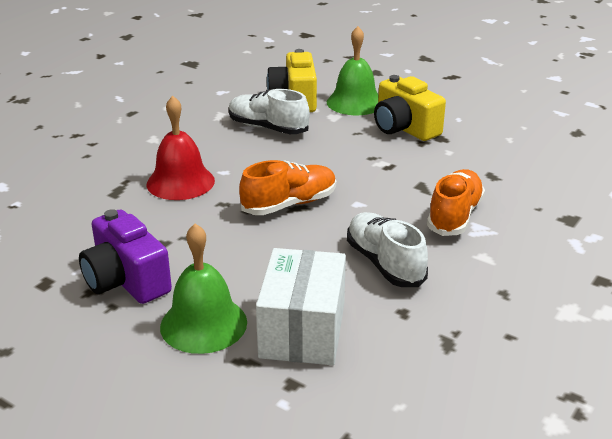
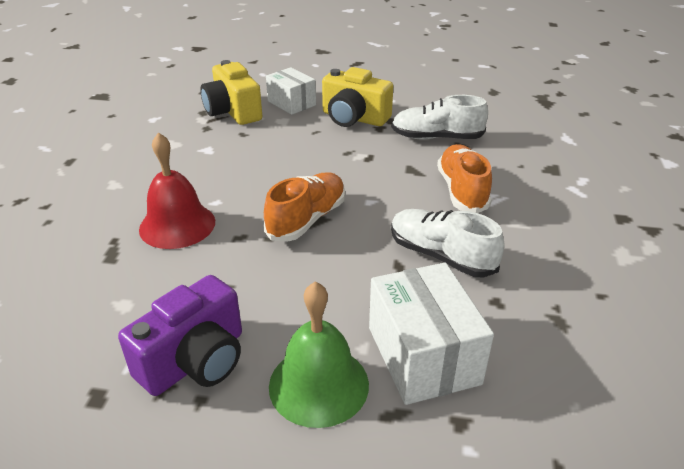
camera: 25 degrees left, 5 degrees up
purple camera [79,209,172,304] -> purple camera turned 75 degrees counterclockwise [118,275,242,396]
white shoe [229,89,310,134] -> white shoe moved to [392,95,488,139]
green bell [327,26,378,115] -> white box [266,67,316,115]

